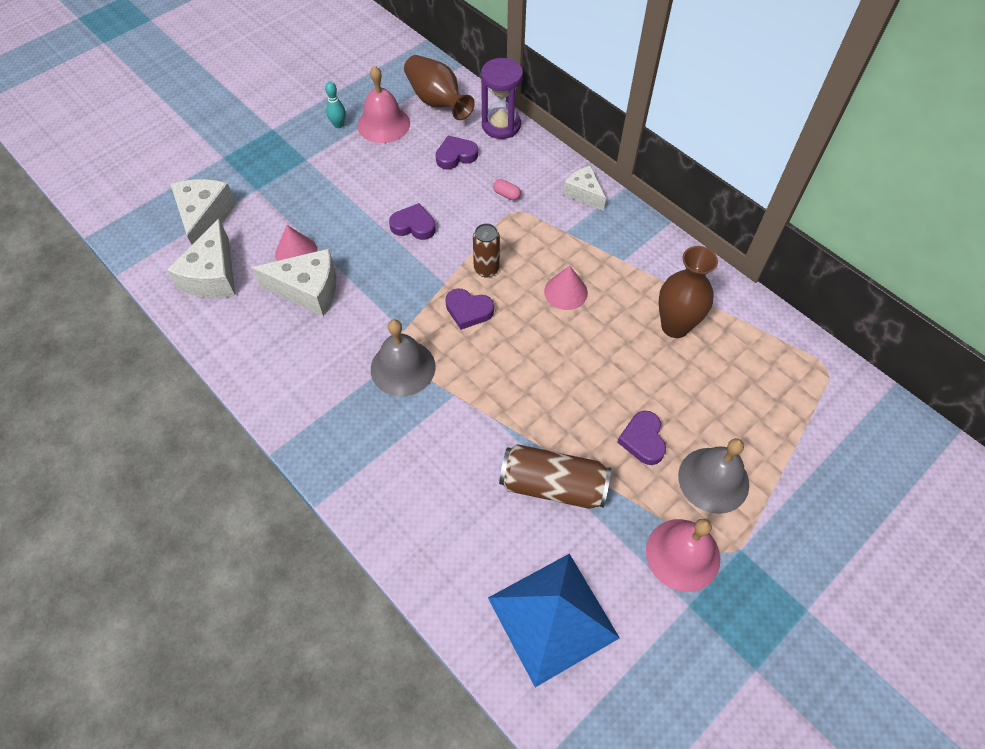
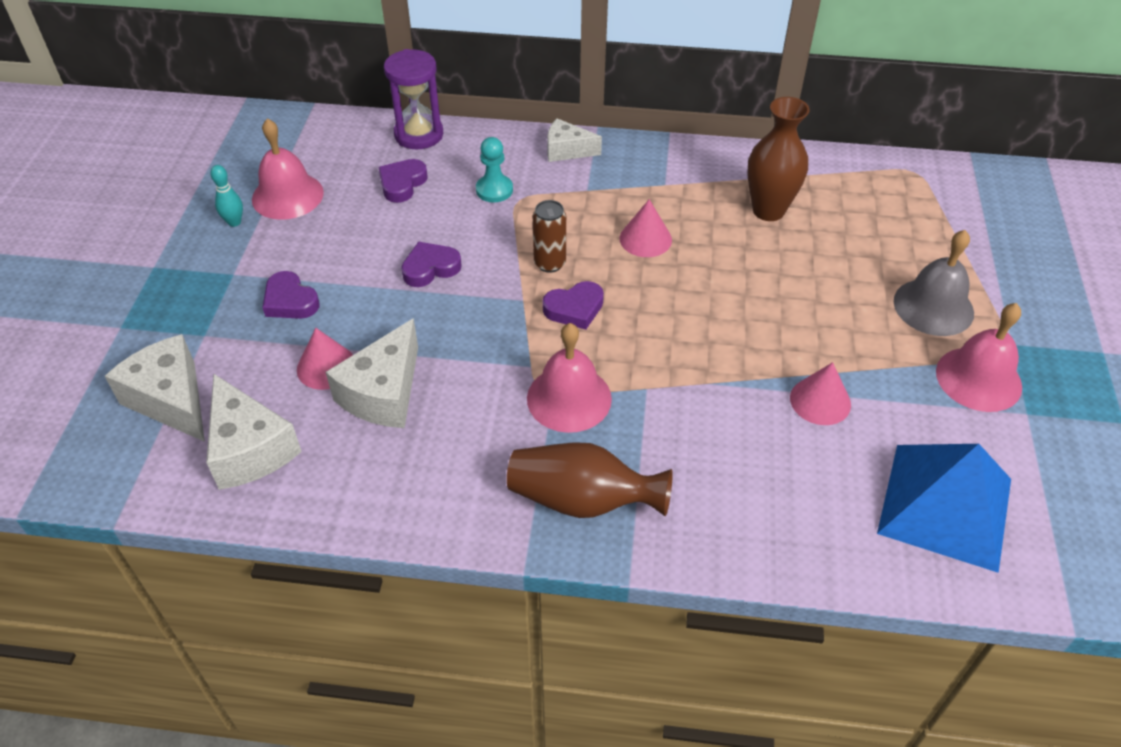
camera: 40 degrees left, 10 degrees down
white cheese [252,249,336,316] -> white cheese turned 150 degrees clockwise [326,318,418,428]
grey bell [371,320,435,397] -> pink bell [527,323,612,433]
brown vase [404,55,475,120] -> brown vase moved to [507,442,673,518]
pink capsule [493,179,521,200] -> turquoise pawn [476,137,513,202]
brown can [499,444,611,509] -> pink cone [790,362,851,425]
purple heart [617,411,666,465] -> purple heart moved to [262,271,320,319]

